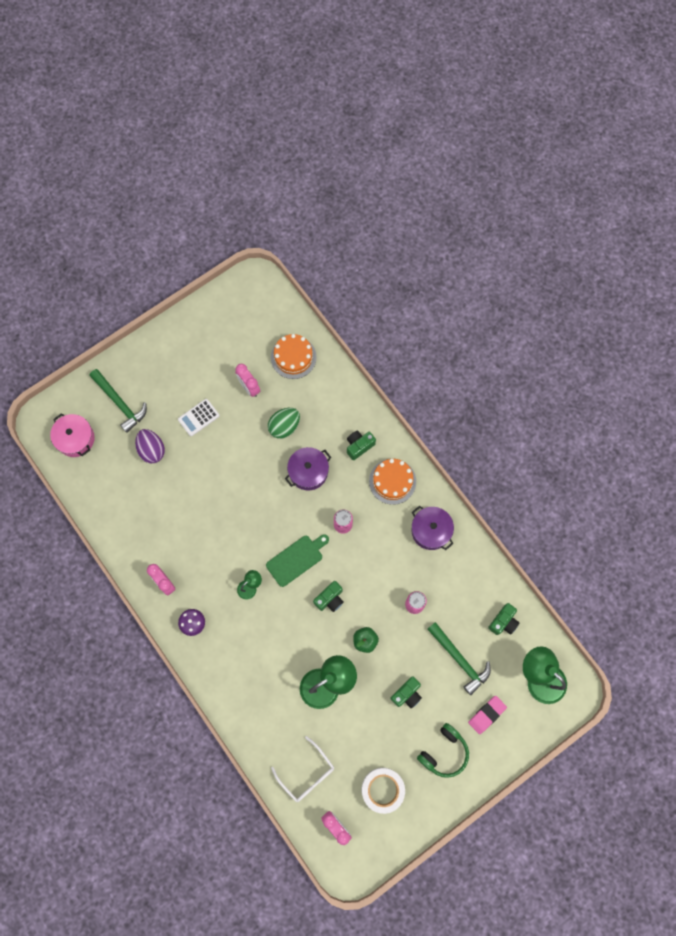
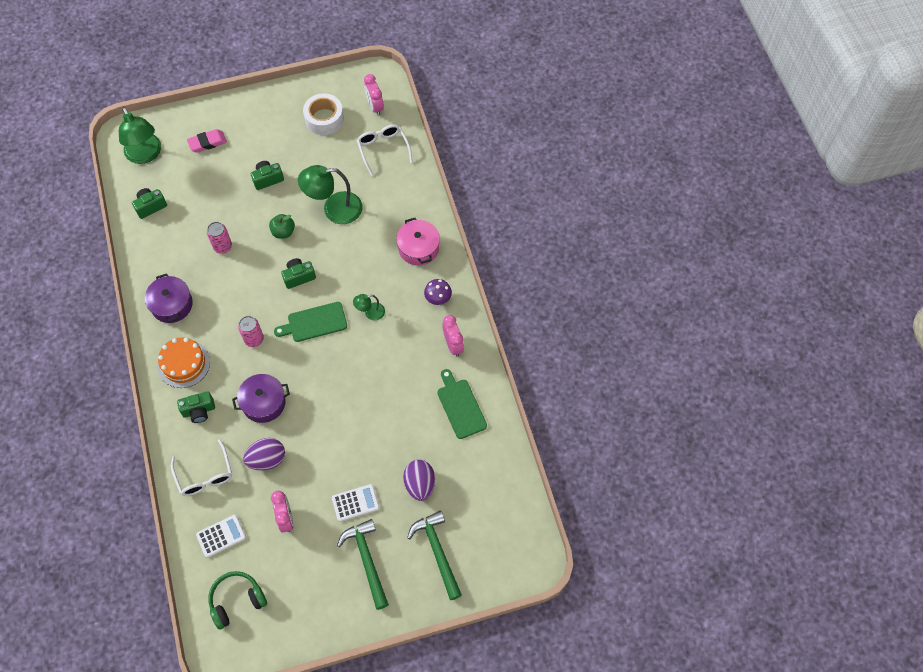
camera: 160 degrees left, 10 degrees down
pink pot [50,413,95,457] -> pink pot moved to [396,218,440,266]
green egg [268,408,300,439] -> purple egg [243,438,285,470]
orange cake [271,334,316,379] -> white calculator [196,515,246,558]
green headphones [417,723,469,778] -> green headphones moved to [208,571,267,630]
green hammer [427,622,491,695] -> green hammer moved to [337,519,389,610]
none -> white glasses [171,439,232,496]
none -> green cutting board [437,369,487,439]

